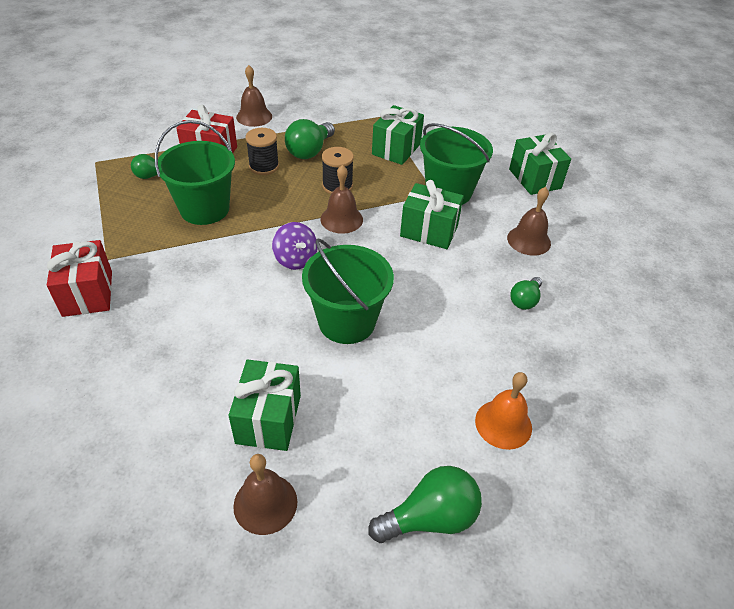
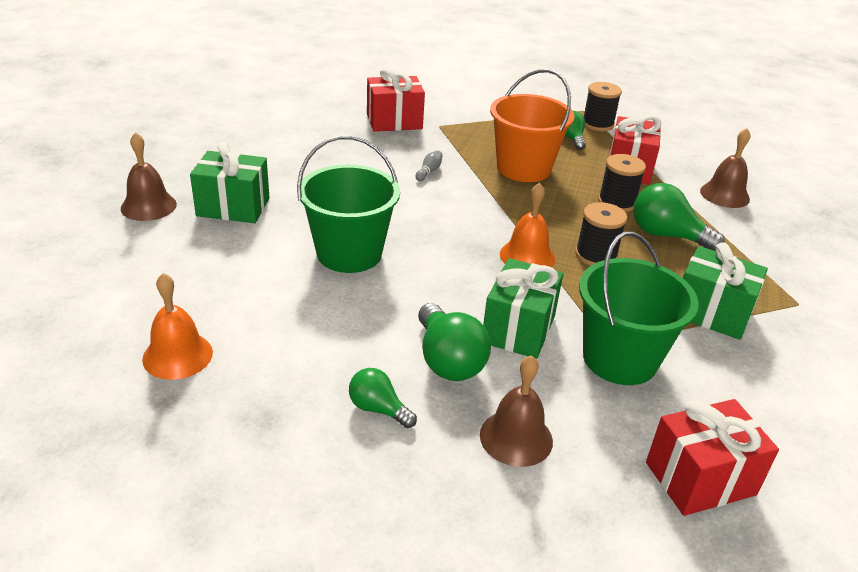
camera: 90 degrees right, 10 degrees down
green bucket [155,120,235,225] -> orange bucket [490,69,574,182]
purple spinning top [272,222,317,270] -> none
brown bell [320,165,363,234] -> orange bell [500,183,555,267]
green light bulb [368,466,482,543] -> green light bulb moved to [418,303,491,381]
green gift [509,133,571,195] -> red gift [646,399,779,516]
none -> grey bowling pin [415,150,442,181]
none -> black spool [584,82,622,131]

